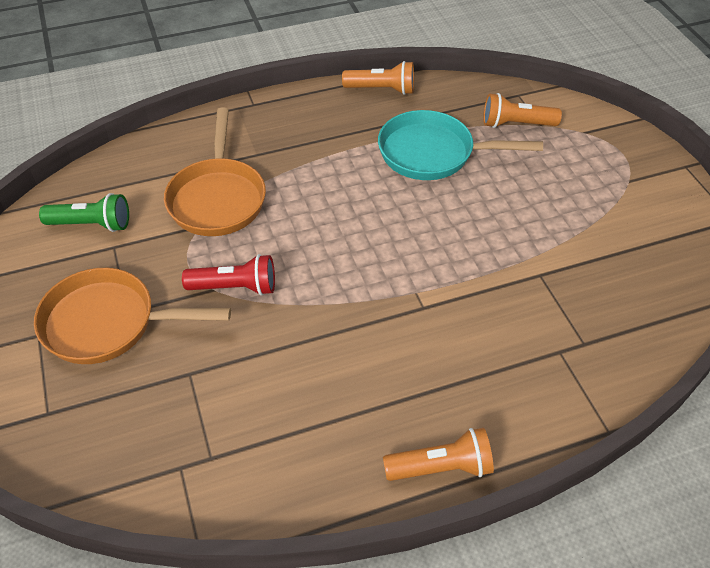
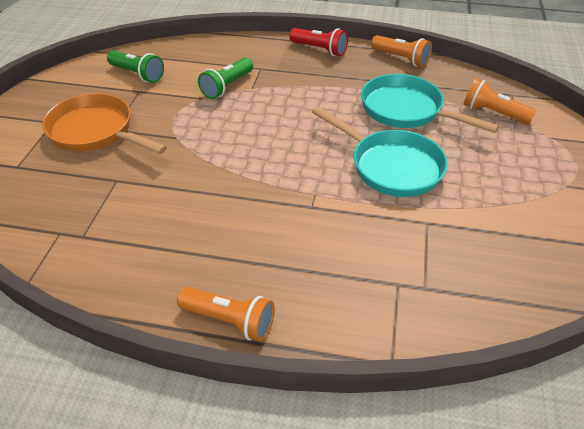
camera: 30 degrees right, 5 degrees down
orange pan [164,108,266,236] -> green flashlight [198,58,253,99]
red flashlight [182,254,275,296] -> red flashlight moved to [289,28,348,56]
none -> turquoise pan [312,106,448,197]

